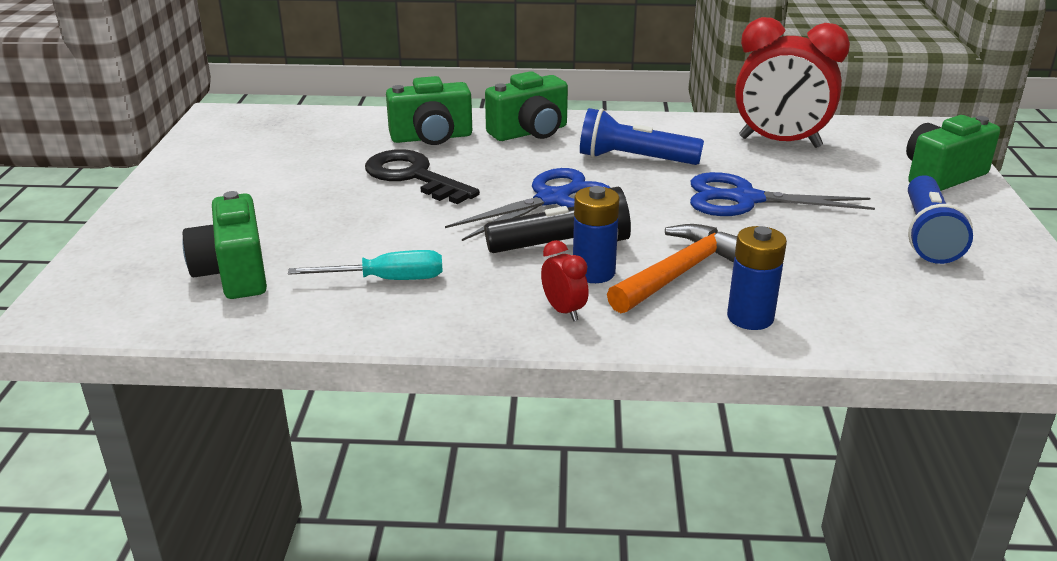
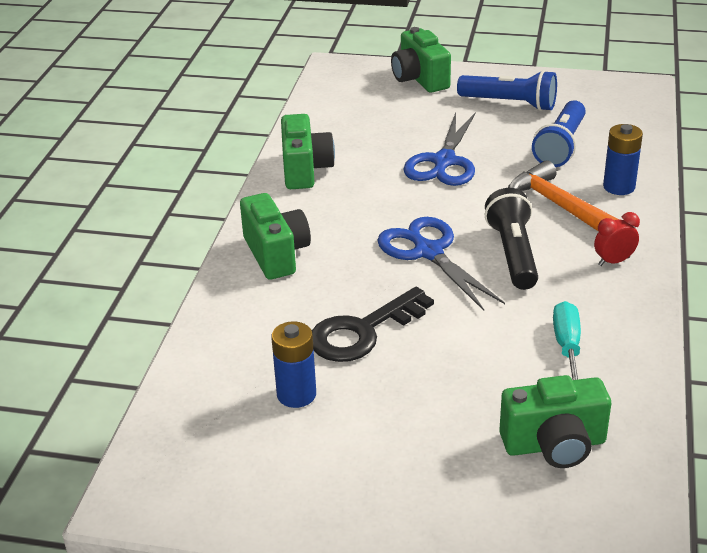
camera: 80 degrees left, 5 degrees up
green camera [386,76,472,145] -> green camera moved to [281,114,335,189]
blue battery [573,186,619,283] -> blue battery moved to [271,321,316,408]
blue flashlight [580,108,704,165] -> blue flashlight moved to [532,100,586,167]
red clock [735,17,850,148] -> none

